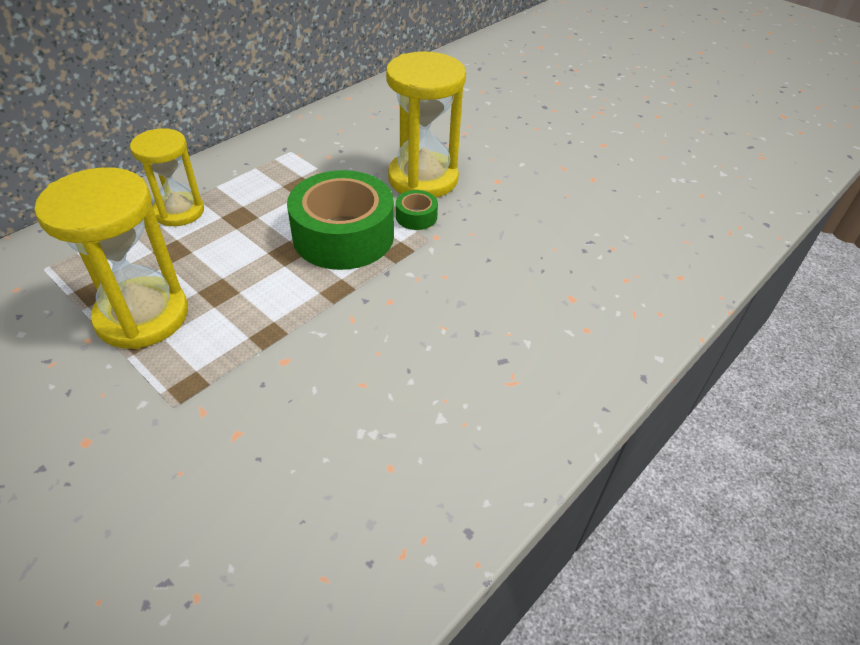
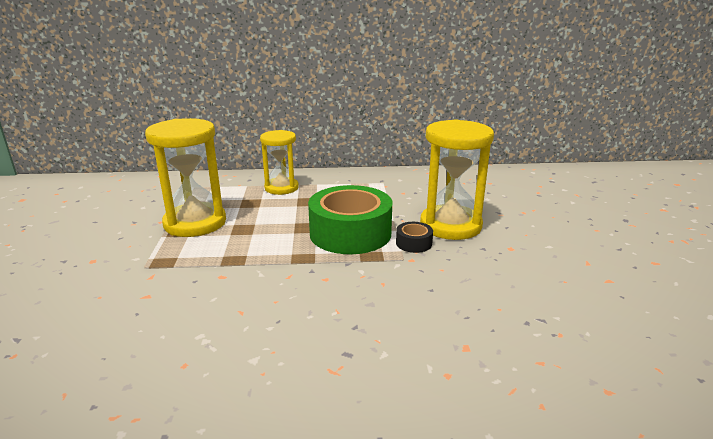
camera: 45 degrees right, 20 degrees down
green tape [396,190,438,230] -> black tape [396,222,433,253]

